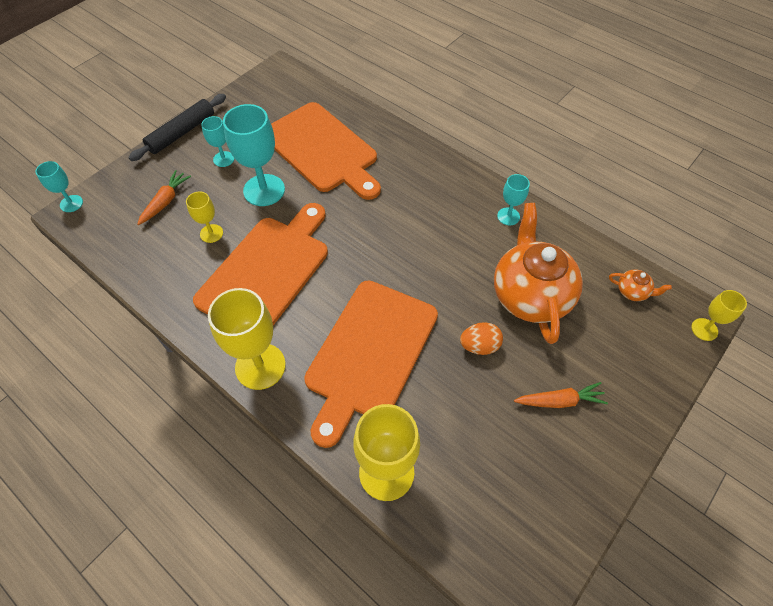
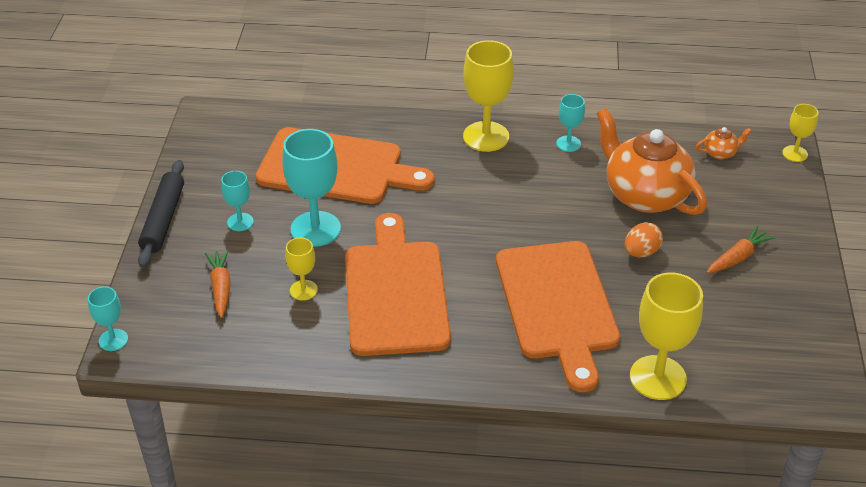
camera: 35 degrees left, 15 degrees down
yellow goblet [208,288,286,390] -> yellow goblet moved to [463,40,514,152]

